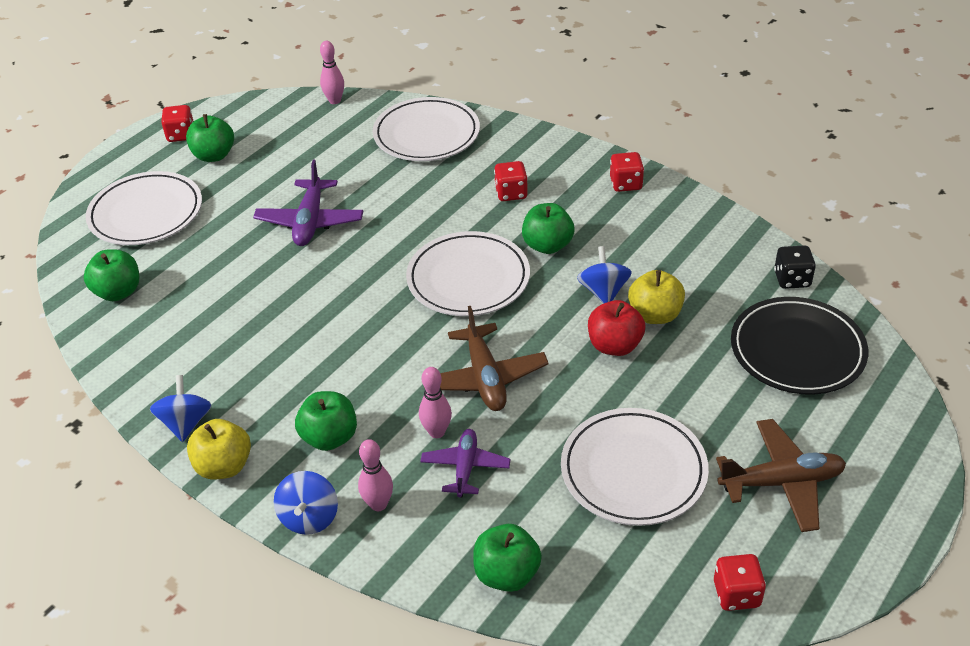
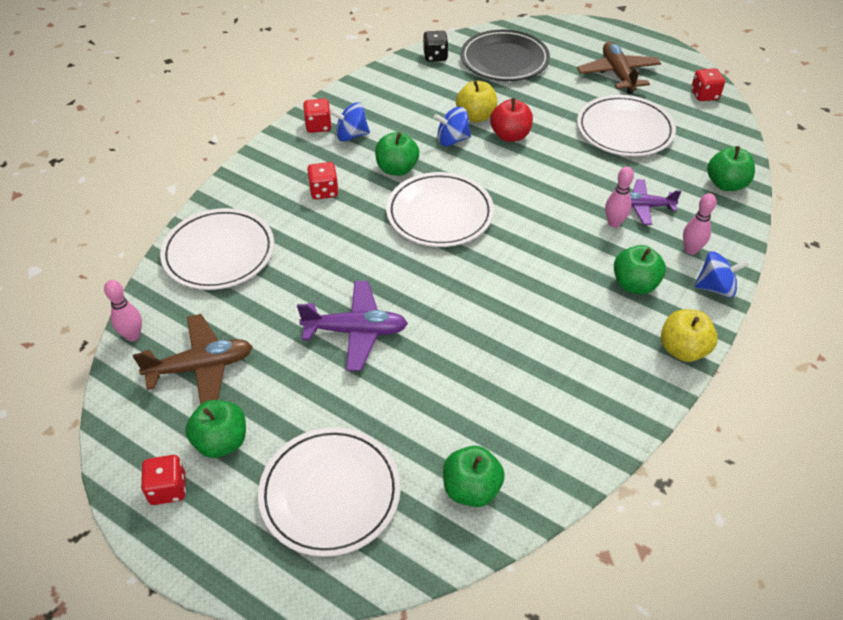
camera: 95 degrees left, 5 degrees up
blue spinning top [150,375,212,442] -> blue spinning top moved to [330,102,370,142]
brown plane [440,306,549,411] -> brown plane moved to [133,314,253,405]

